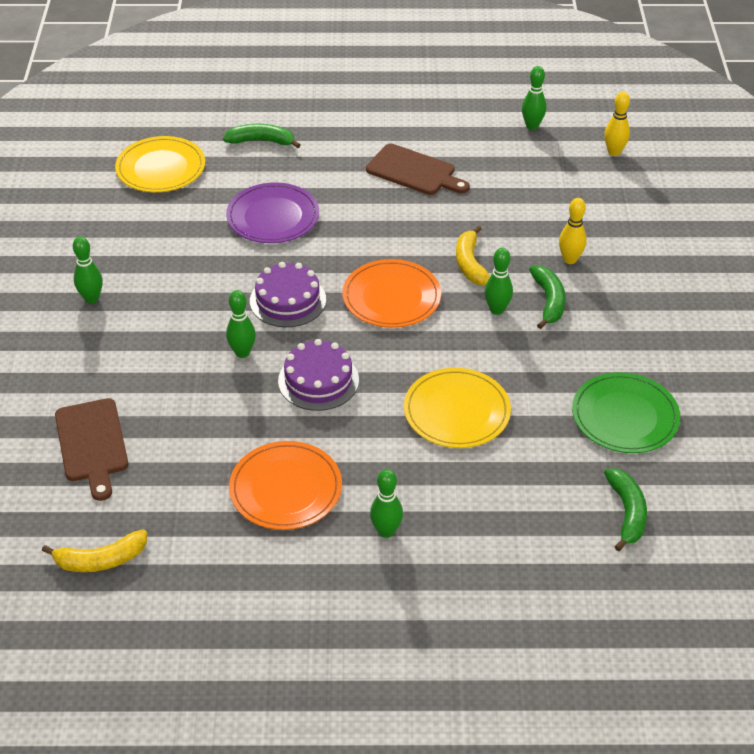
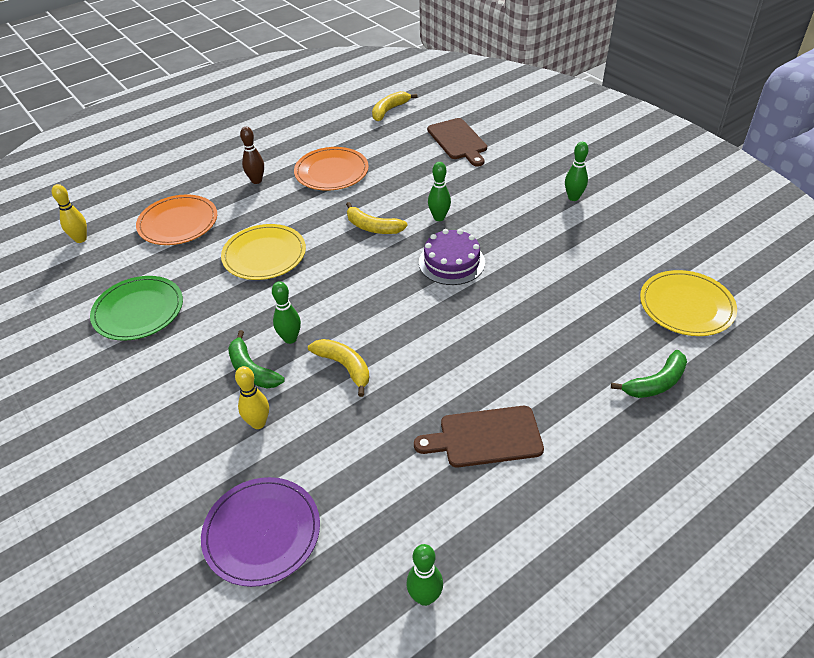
camera: 145 degrees right, 0 degrees up
brown cutting board [55,398,128,501] -> brown cutting board turned 150 degrees counterclockwise [427,118,487,167]
purple plate [226,183,319,243] -> purple plate moved to [201,477,320,587]
purple cake [278,339,359,411] -> yellow banana [346,202,408,234]
orange plate [342,259,441,328] -> orange plate moved to [136,194,217,245]
green bowling pin [370,469,403,538] -> brown bowling pin [240,127,264,184]
yellow bowling pin [604,92,630,156] -> yellow bowling pin moved to [52,184,87,243]
green banana [604,468,647,551] -> none

